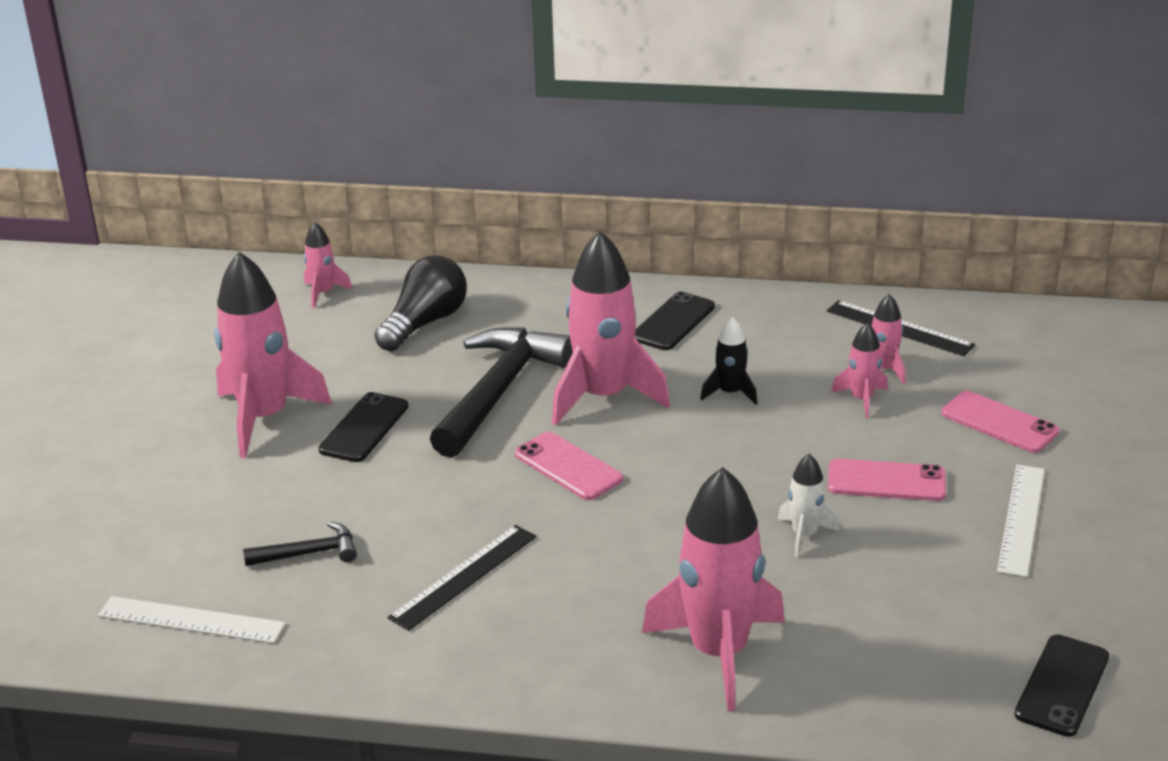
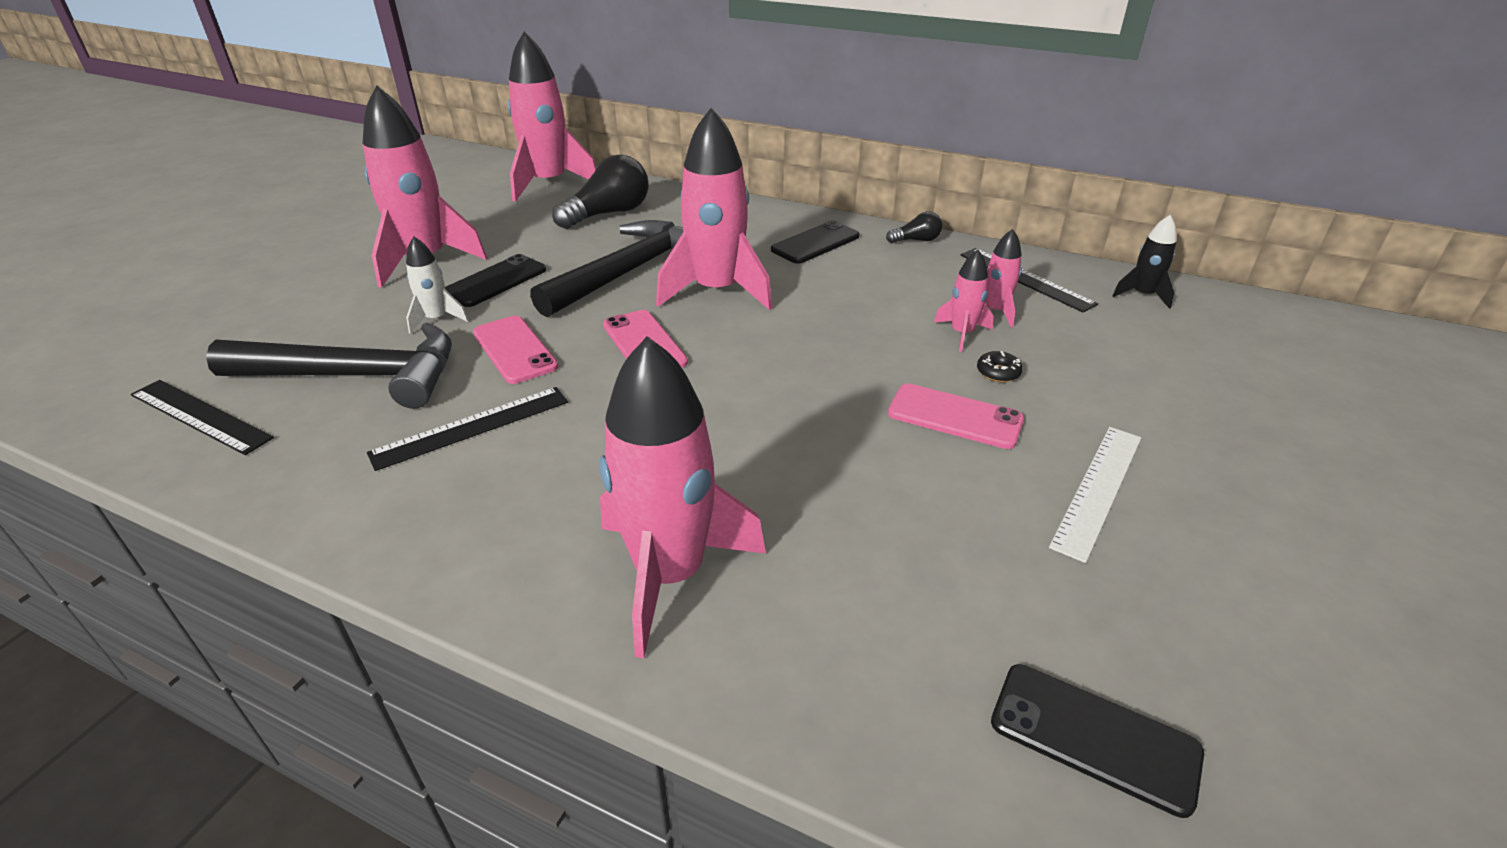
camera: 15 degrees right, 5 degrees up
white ruler [98,596,286,643] -> black ruler [131,380,274,455]
black hammer [243,521,357,566] -> black hammer [206,322,452,409], size x2.13
pink rocket [304,222,352,308] -> pink rocket [508,31,596,202], size x2.11
black rocket [701,317,758,405] -> black rocket moved to [1112,215,1177,309]
white rocket [778,454,840,557] -> white rocket moved to [406,236,469,334]
pink phone [941,391,1059,453] -> pink phone moved to [473,316,558,384]
black phone [1015,634,1109,737] -> black phone turned 75 degrees clockwise [991,664,1204,818]
none -> black light bulb [886,211,942,243]
none -> black donut [977,351,1023,382]

